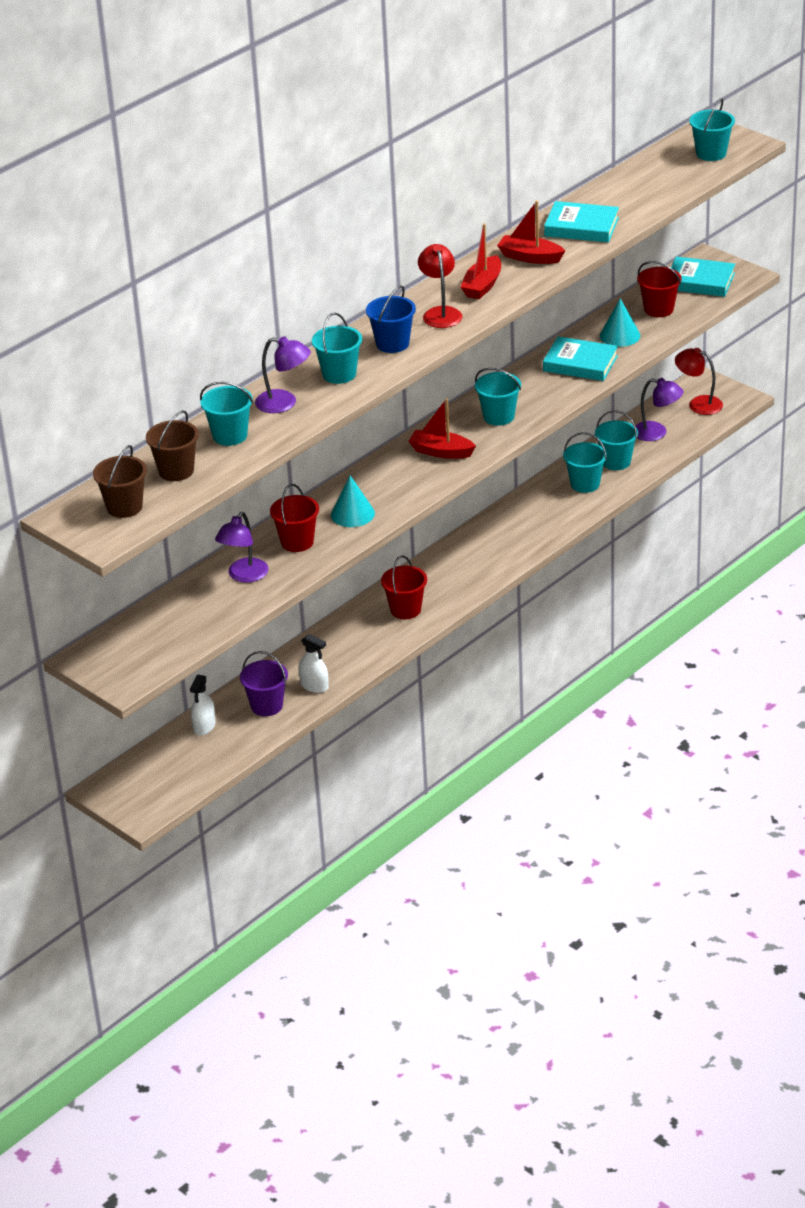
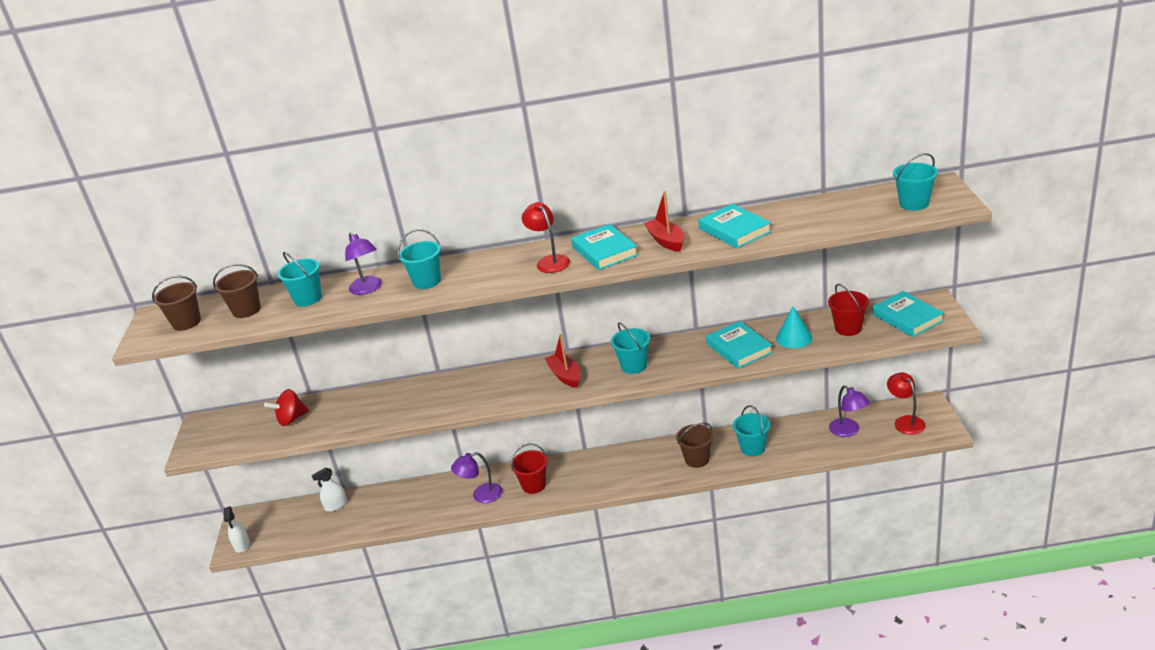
camera: 45 degrees right, 5 degrees down
purple lamp [215,512,269,583] -> purple lamp moved to [451,452,502,503]
purple bucket [240,651,288,716] -> none
red bucket [270,484,319,552] -> none
white spray bottle [298,634,329,693] -> white spray bottle moved to [224,506,250,553]
turquoise cone [331,475,375,527] -> none
blue bucket [366,285,416,353] -> none
red lamp [418,244,462,328] -> red lamp turned 60 degrees counterclockwise [522,202,570,273]
red boat [461,223,501,299] -> turquoise book [571,224,638,270]
turquoise bucket [595,410,638,470] -> none
none -> red spinning top [264,389,309,426]
none -> brown bucket [676,422,713,468]

